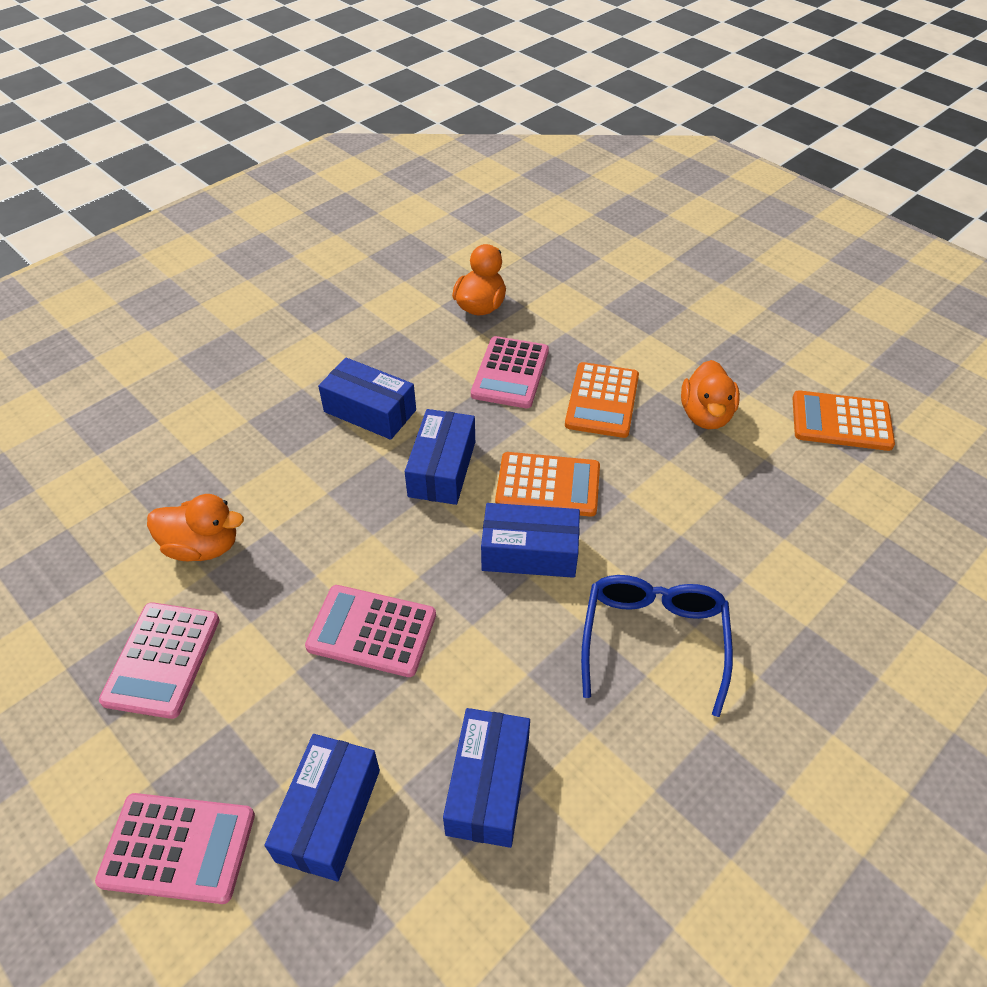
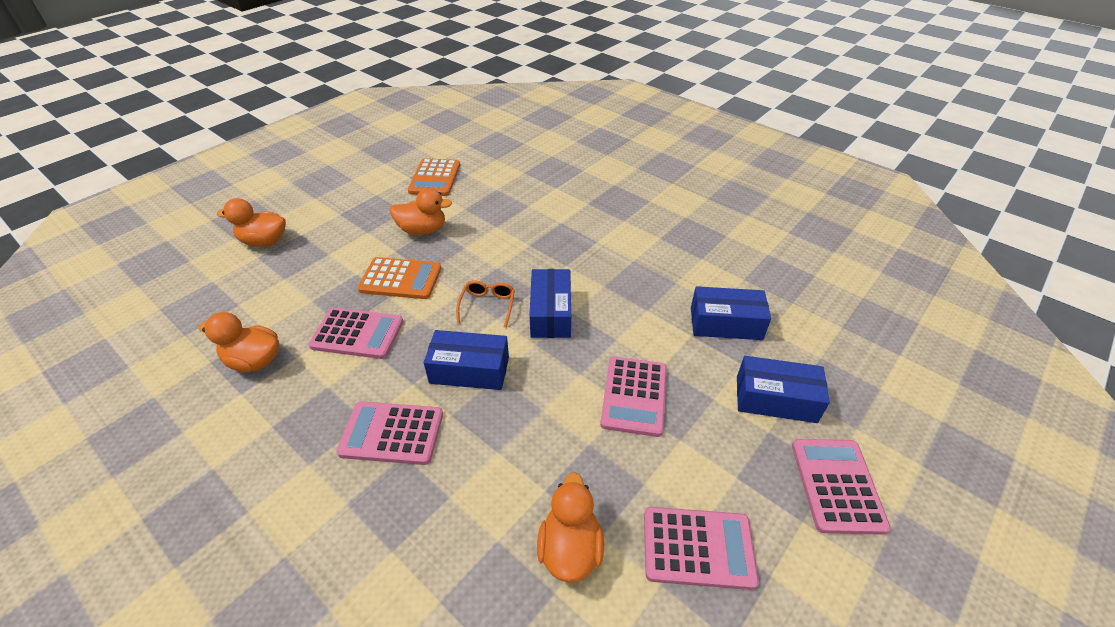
camera: 95 degrees left, 5 degrees down
blue box [318,358,416,440] -> pink calculator [336,401,443,465]
orange calculator [495,452,600,517] -> orange glasses [456,280,515,328]
blue glasses [581,575,733,717] -> none
none -> orange duck [217,198,286,247]

